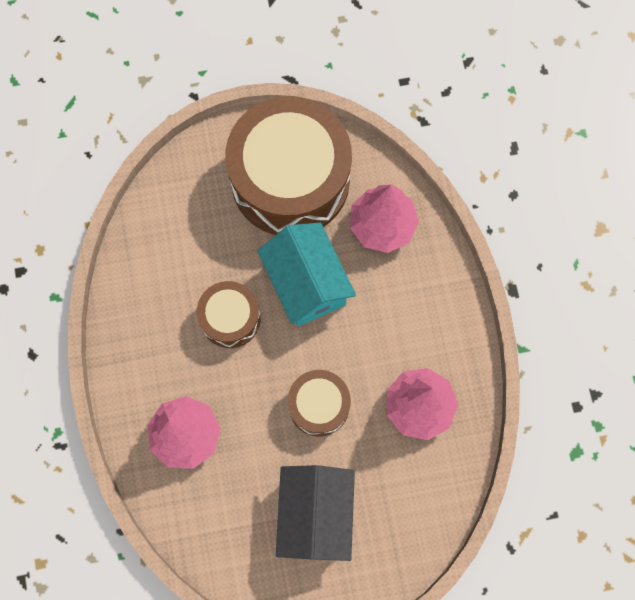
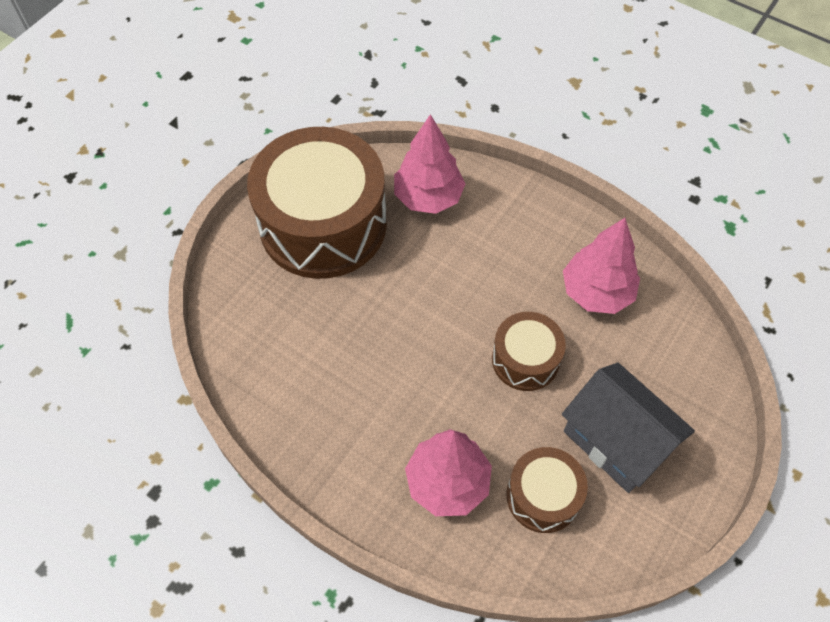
camera: 45 degrees left, 15 degrees down
brown drum [197,281,260,348] -> brown drum moved to [506,447,588,533]
turquoise house [257,223,356,327] -> none

